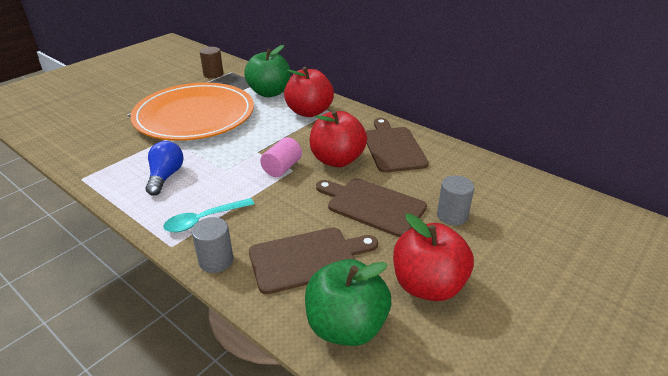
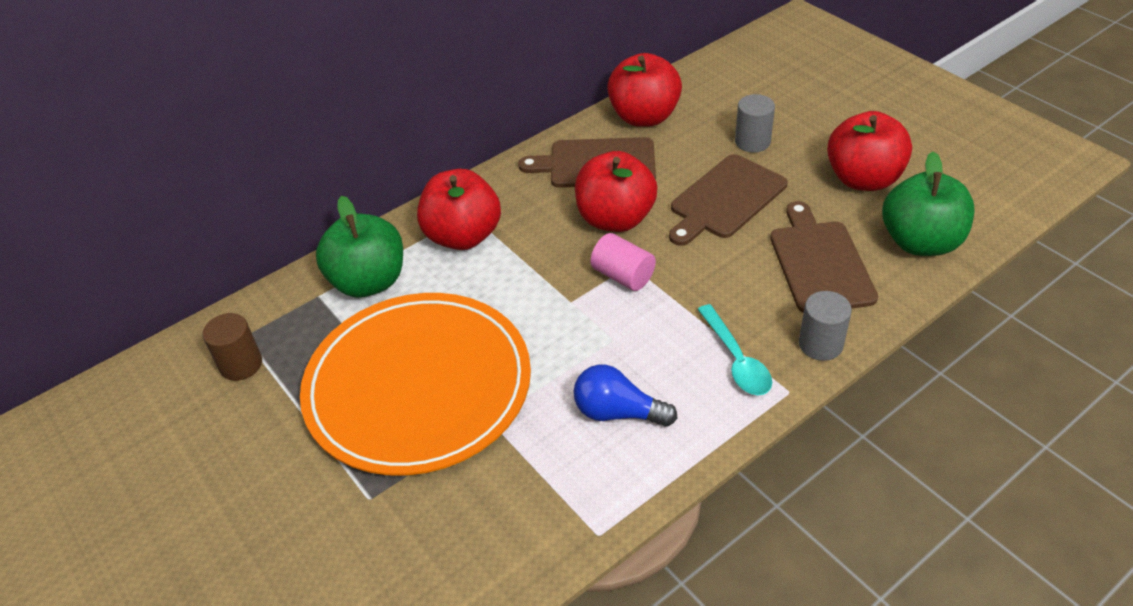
camera: 75 degrees left, 10 degrees up
none -> red apple [607,53,682,127]

